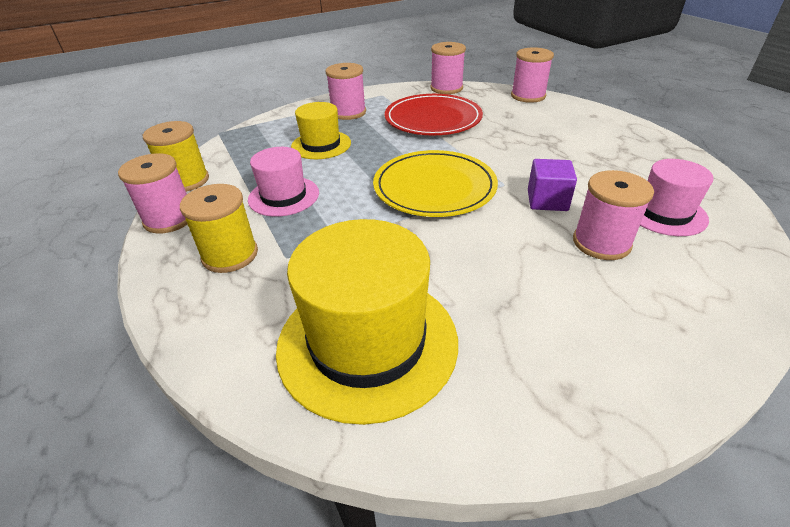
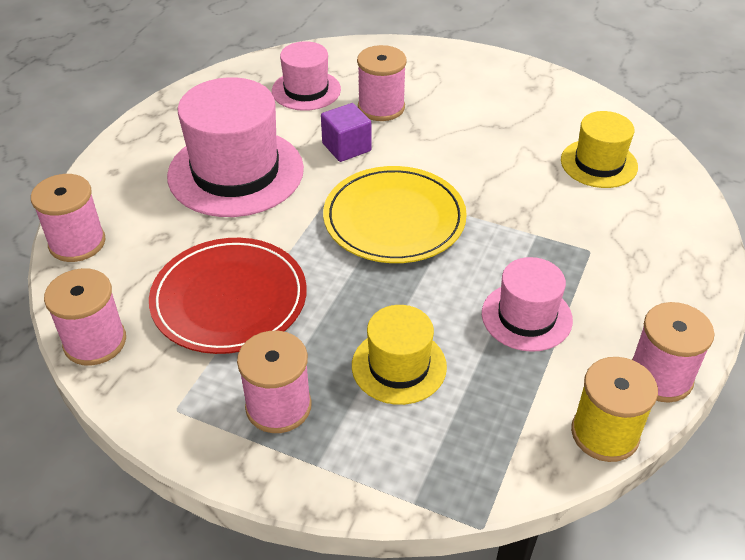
camera: 130 degrees left, 5 degrees up
yellow spool [180,184,258,273] -> none
yellow hat [276,219,458,425] -> yellow hat [561,111,638,188], size x0.57
none -> pink hat [167,77,304,217]

